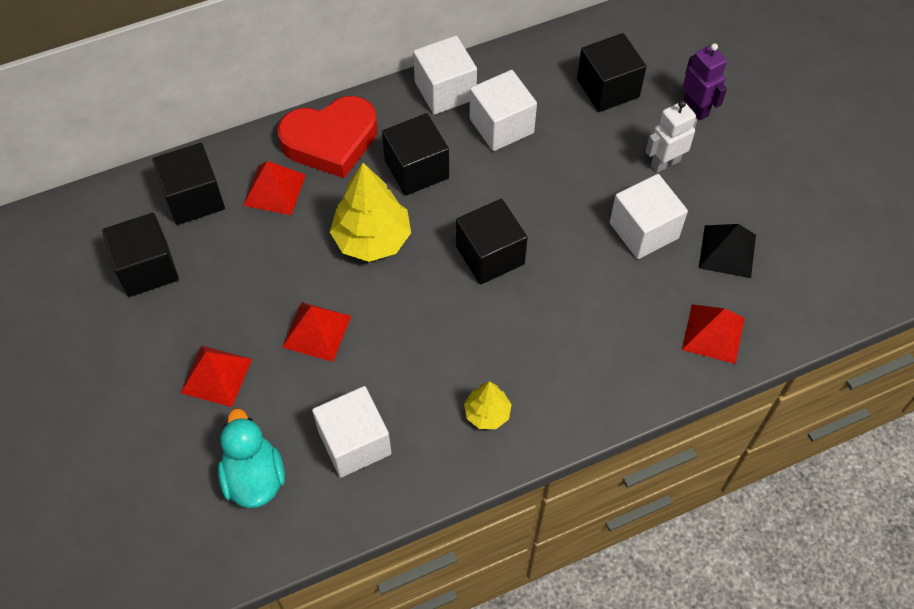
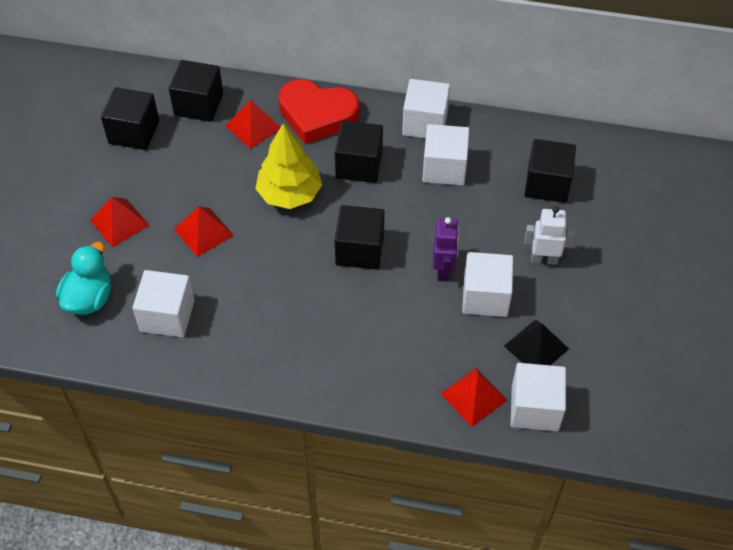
camera: 35 degrees right, 5 degrees down
yellow tree [464,381,512,429] -> none
purple robot [682,43,727,120] -> purple robot moved to [433,217,459,281]
none -> white cube [511,363,566,431]

